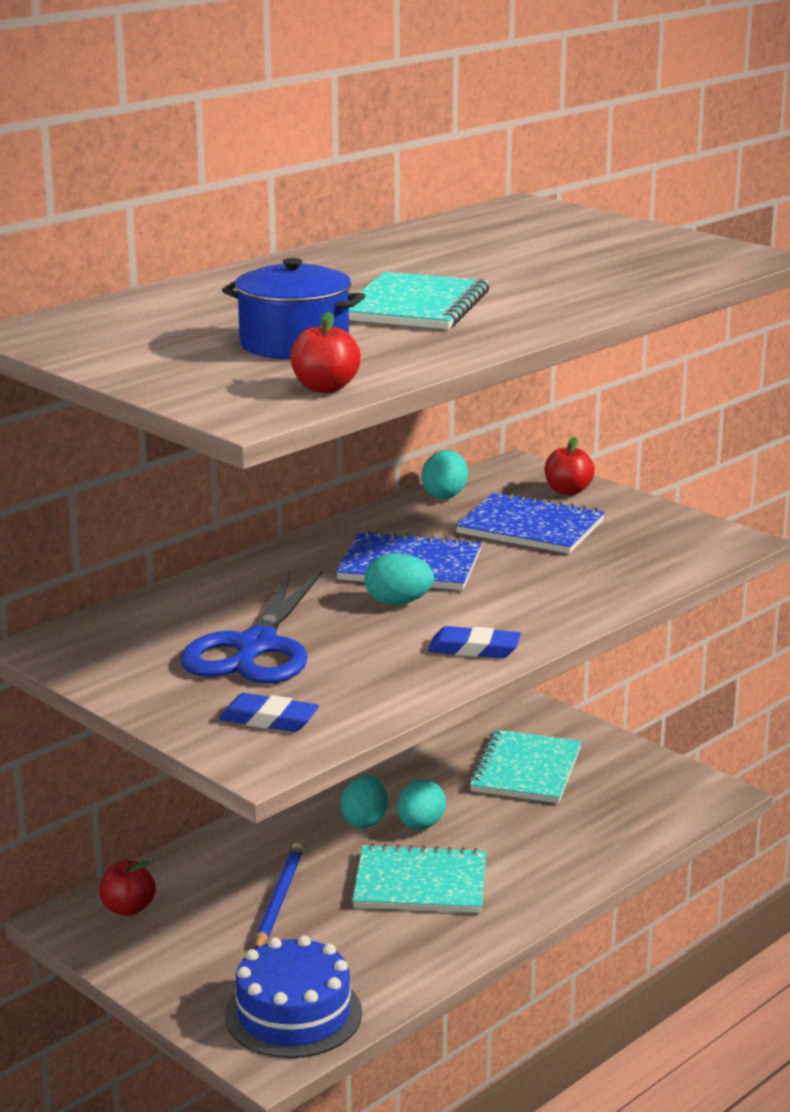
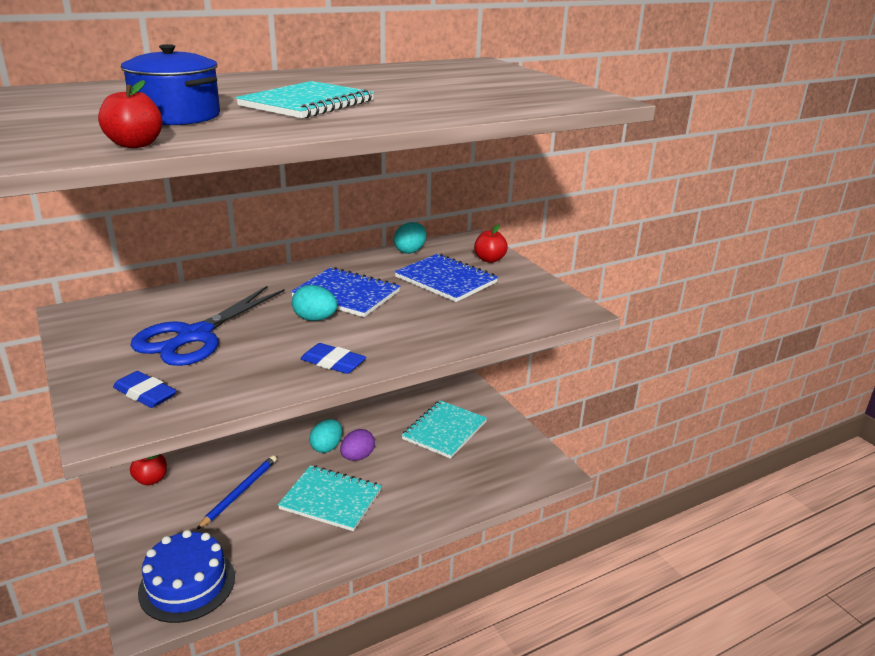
camera: 15 degrees right, 5 degrees up
turquoise egg [397,780,446,830] -> purple egg [340,429,375,461]

